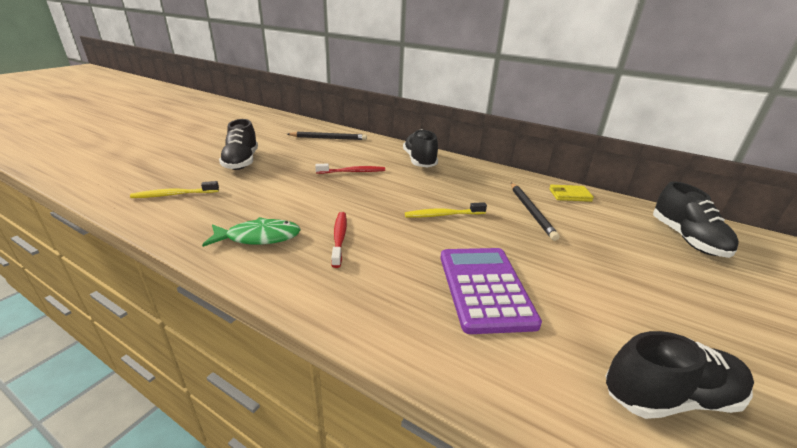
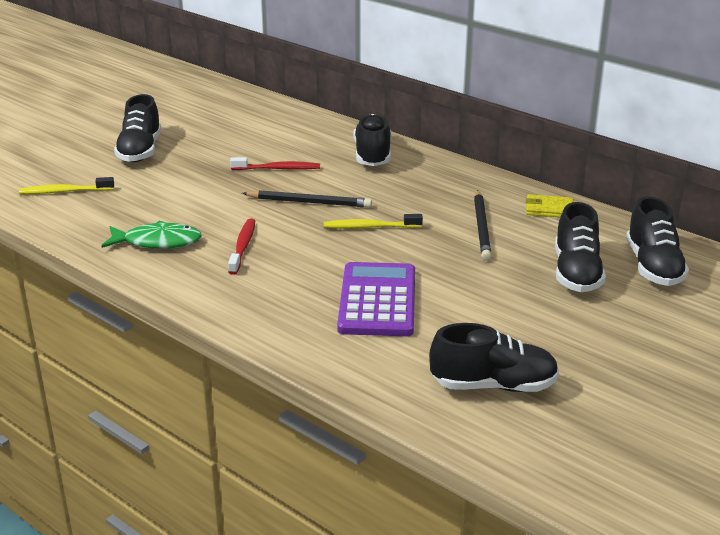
camera: 10 degrees right, 0 degrees up
black pencil [288,132,367,140] -> black pencil moved to [242,190,372,208]
none -> black shoe [555,202,606,292]

